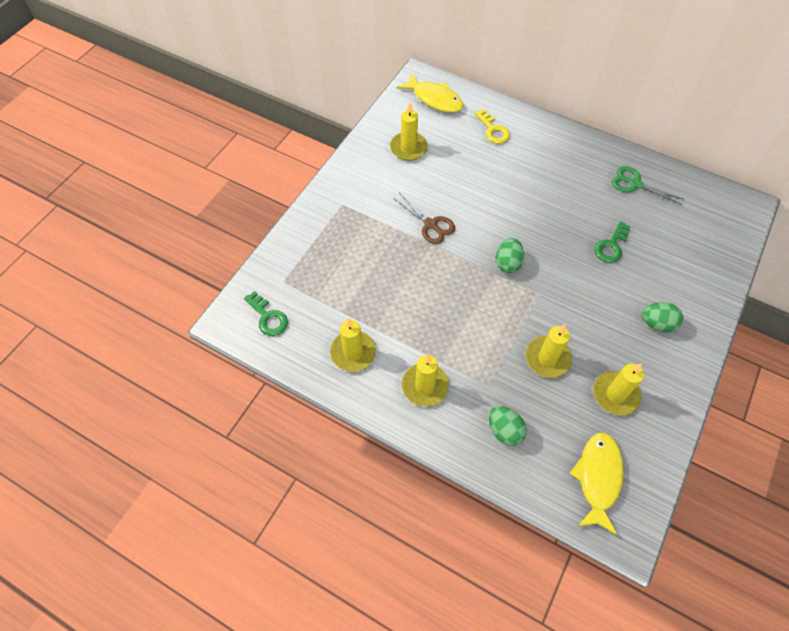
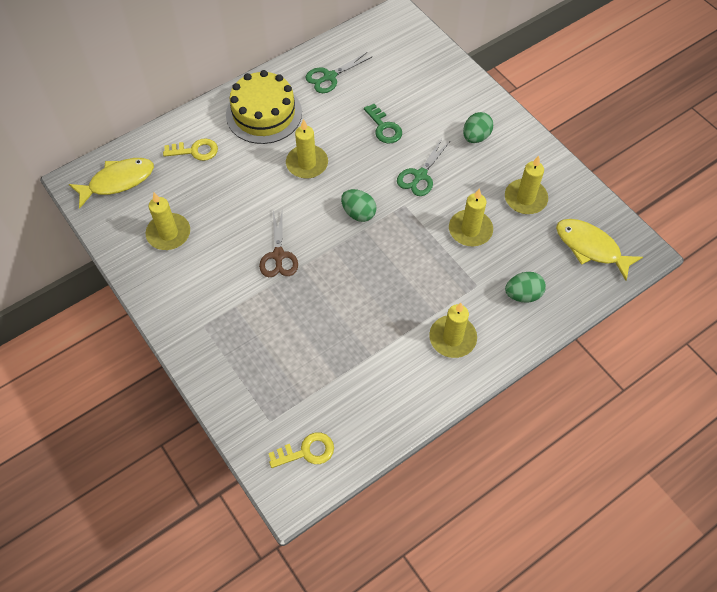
camera: 65 degrees left, 0 degrees up
green key [244,291,288,336] -> yellow key [268,432,334,468]
yellow candle [330,318,376,372] -> yellow candle moved to [286,119,328,179]
brown scissors [393,193,455,244] -> brown scissors turned 105 degrees clockwise [259,208,298,277]
none -> yellow cake [226,70,302,144]
none -> green scissors [397,139,450,196]

